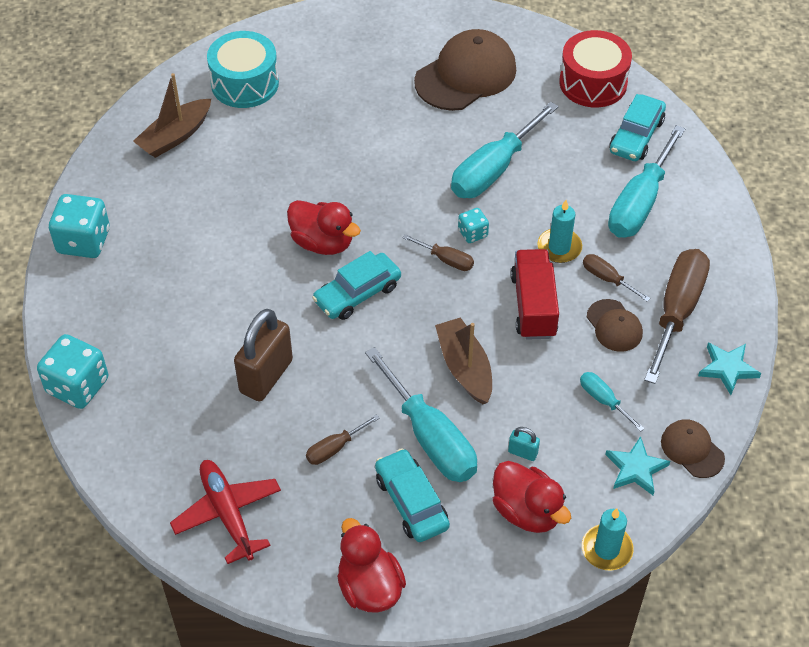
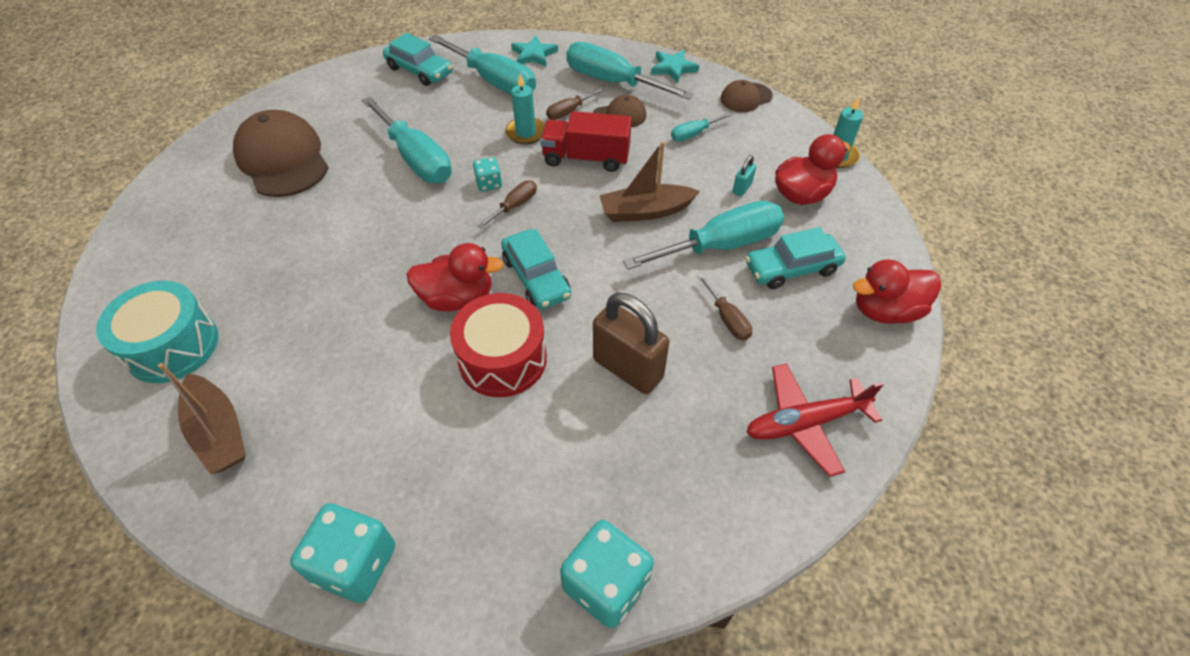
camera: 80 degrees left, 0 degrees up
red duck [287,200,361,255] -> red duck turned 45 degrees clockwise [406,243,504,312]
red drum [559,30,632,107] -> red drum moved to [450,293,547,397]
turquoise star [605,436,670,495] -> turquoise star moved to [511,35,558,67]
brown screwdriver [644,249,710,384] -> turquoise screwdriver [566,42,694,100]

